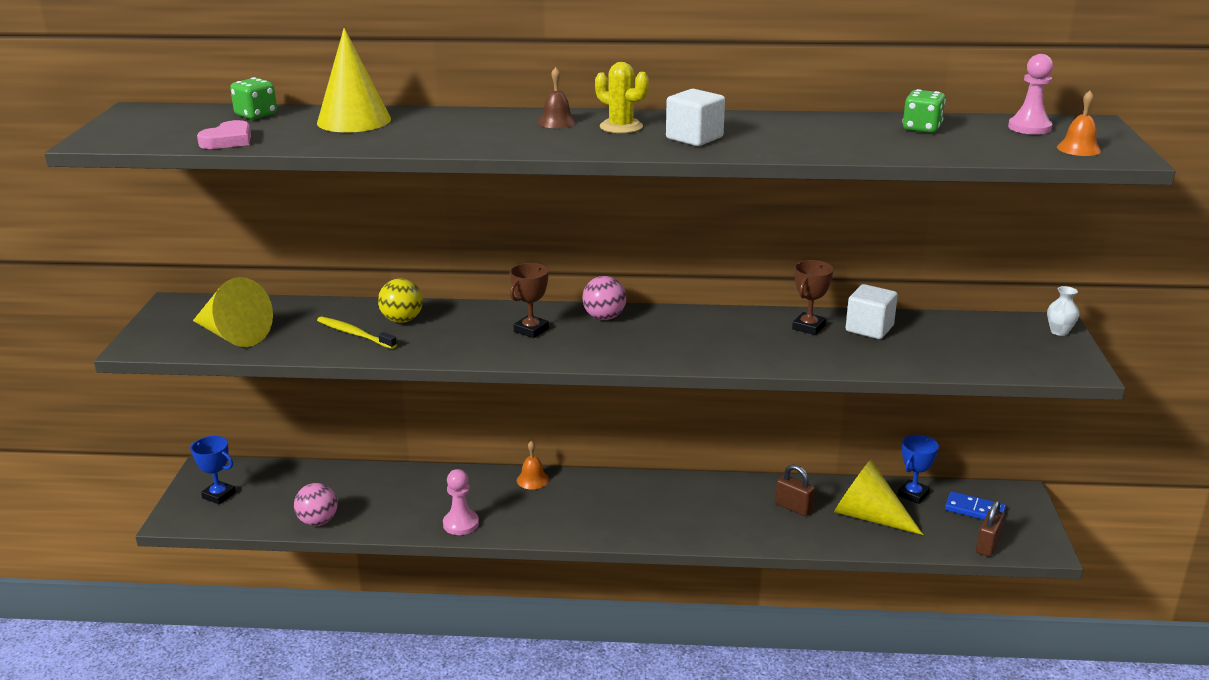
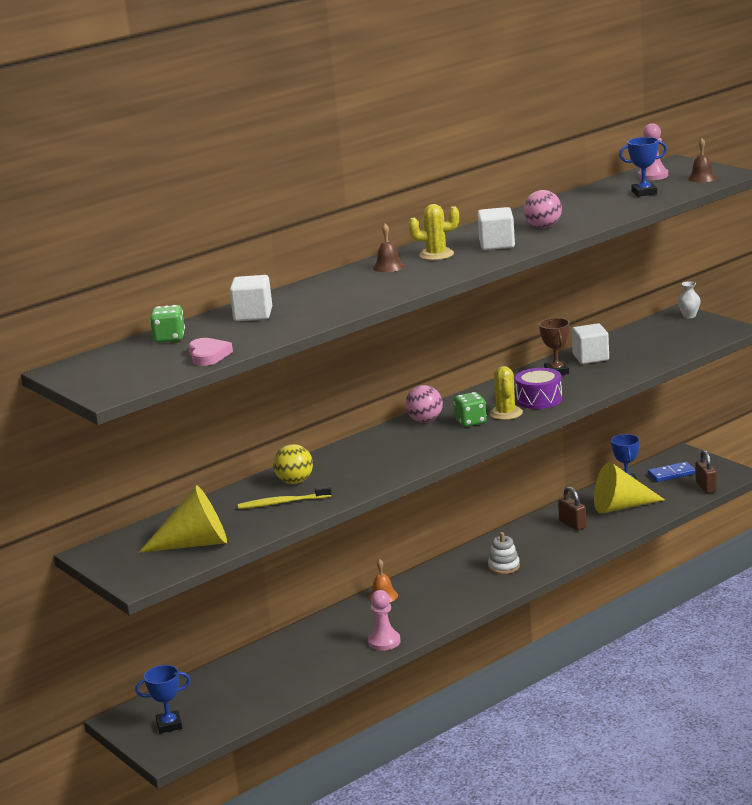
camera: 40 degrees left, 5 degrees down
pink ball [294,483,338,526] -> pink ball moved to [524,190,562,228]
yellow cone [317,28,391,133] -> white cube [230,275,272,321]
brown trophy [510,263,549,338] -> none
brown padlock [775,464,815,516] -> brown padlock turned 60 degrees clockwise [558,487,586,531]
green dice [902,89,946,133] -> green dice moved to [454,392,487,427]
orange bell [1057,91,1101,156] -> brown bell [688,138,717,182]
none -> white stacking toy [488,532,520,574]
none -> yellow cactus [489,366,523,420]
none -> purple drum [515,368,562,409]
none -> blue trophy [619,137,667,197]

